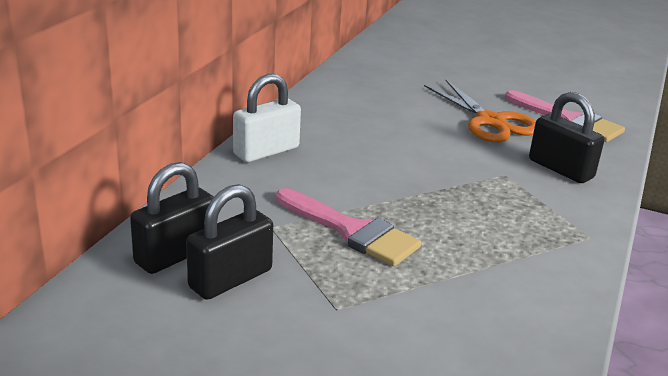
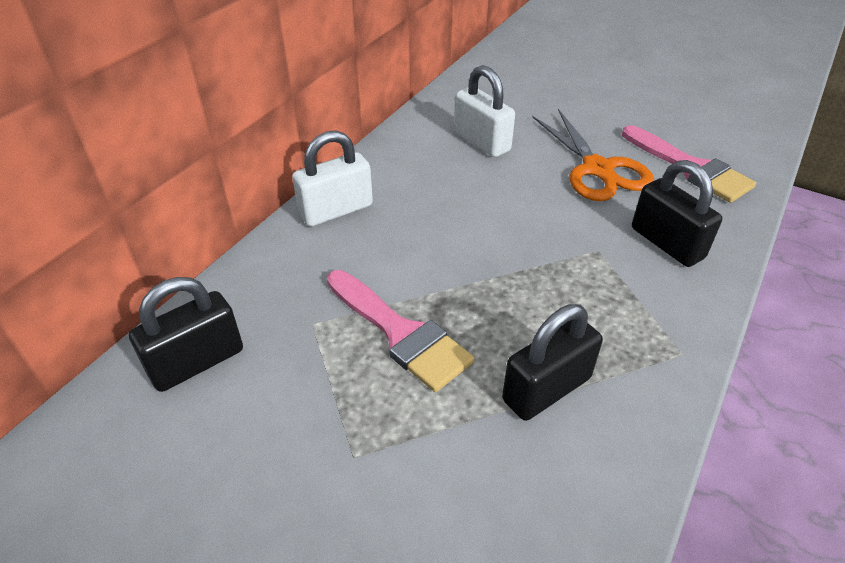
camera: 10 degrees right, 15 degrees up
black padlock [186,184,273,300] -> black padlock moved to [502,304,603,421]
none -> white padlock [454,65,515,157]

